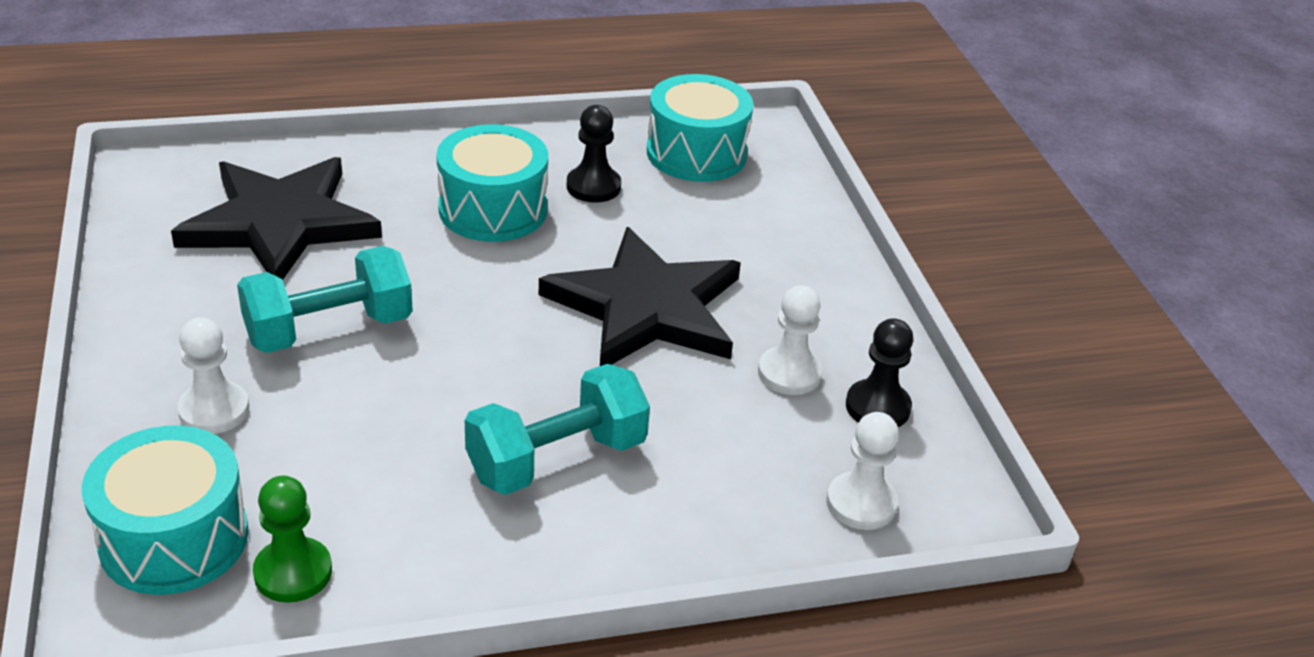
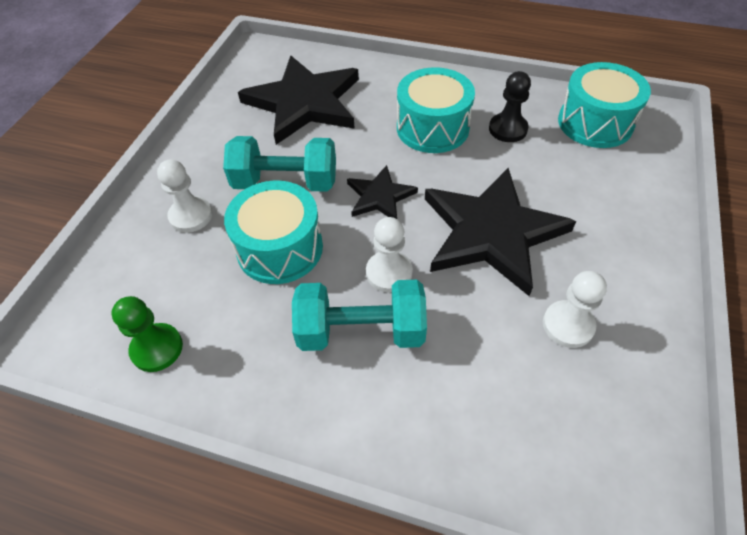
camera: 35 degrees right, 15 degrees up
turquoise drum [82,425,249,595] -> turquoise drum moved to [224,181,323,284]
white pawn [826,412,899,530] -> white pawn moved to [366,217,413,293]
black pawn [846,318,913,427] -> none
none -> black star [347,165,418,219]

